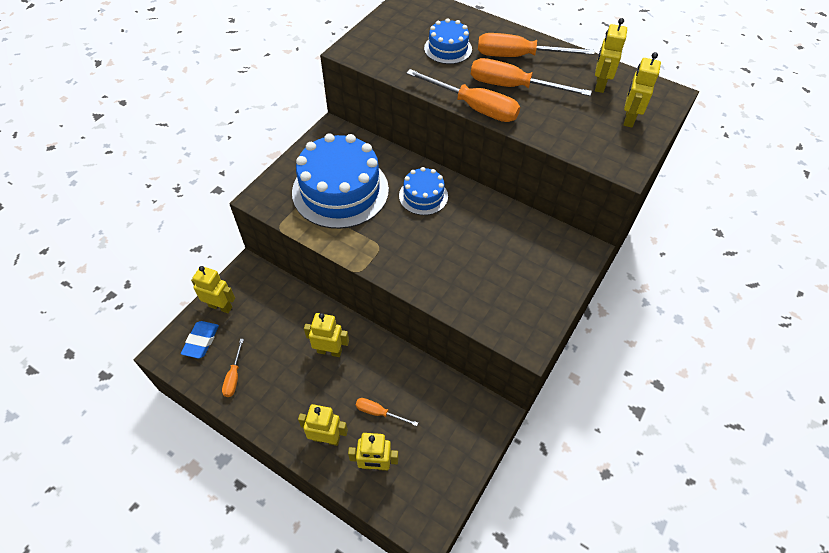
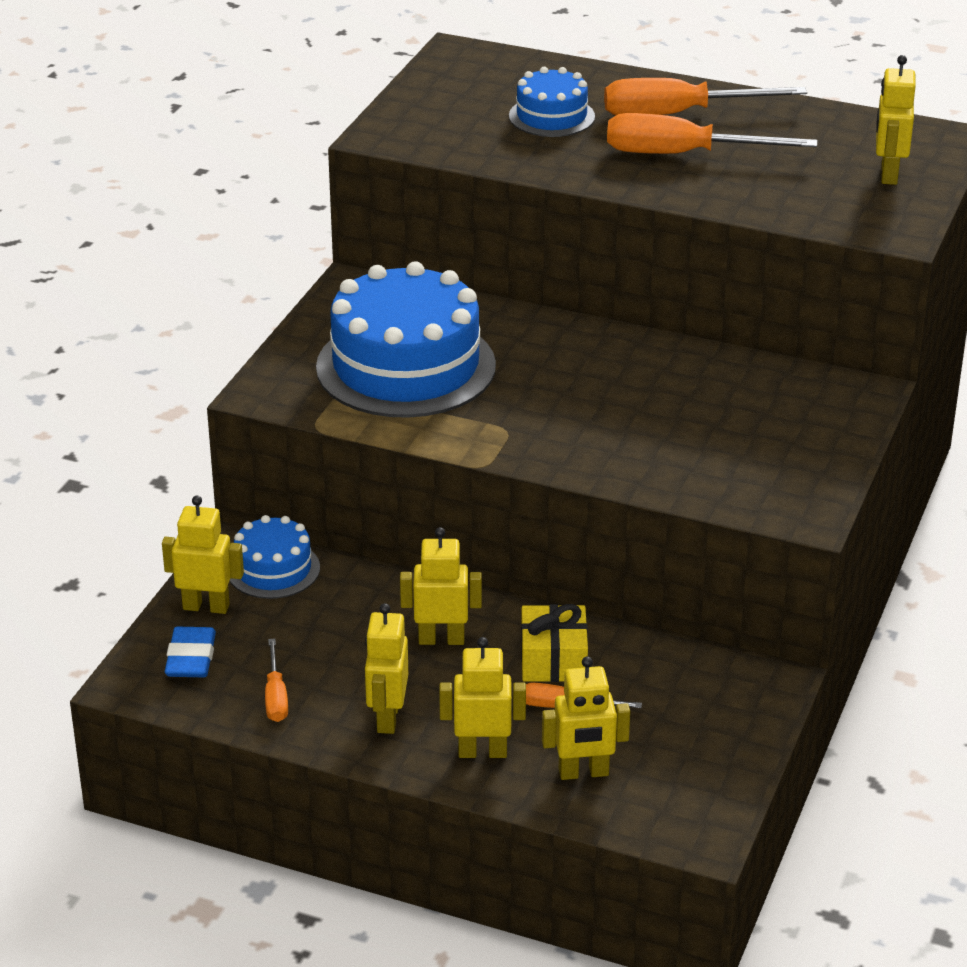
camera: 10 degrees left, 20 degrees down
blue cake [399,167,448,215] -> blue cake moved to [230,515,320,599]
orange screwdriver [406,69,520,122] -> none
yellow robot [595,18,627,93] -> yellow robot moved to [365,603,408,734]
none -> yellow gift [521,604,588,682]

